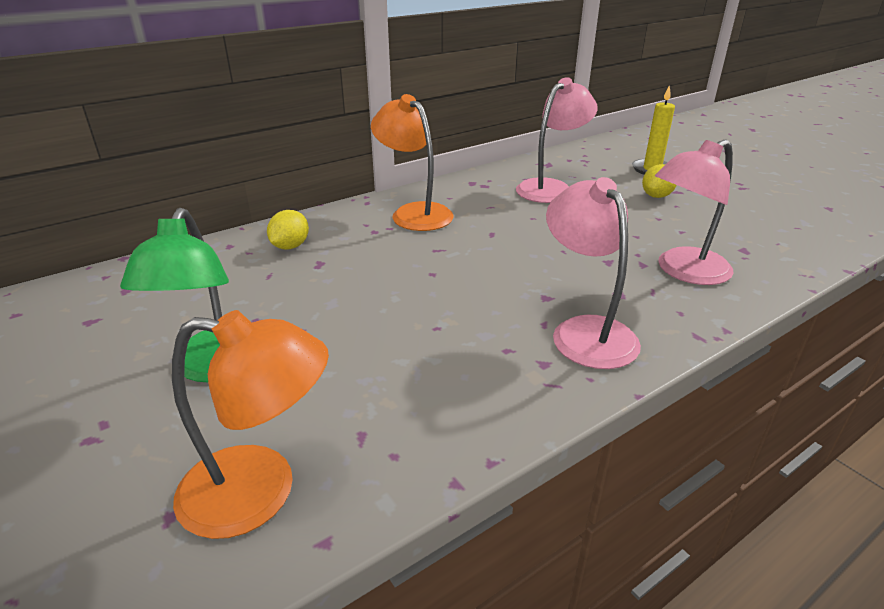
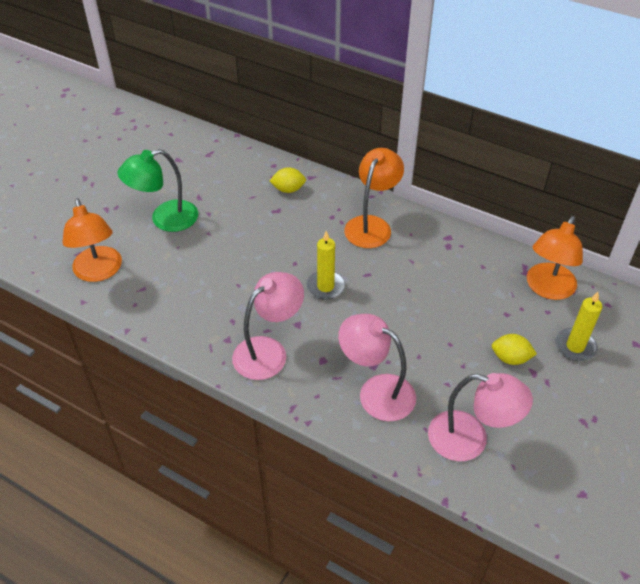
camera: 65 degrees right, 15 degrees up
pink lamp [516,77,598,203] -> pink lamp moved to [428,373,533,461]
none -> yellow candle [306,231,345,300]
none -> orange lamp [527,216,583,300]

